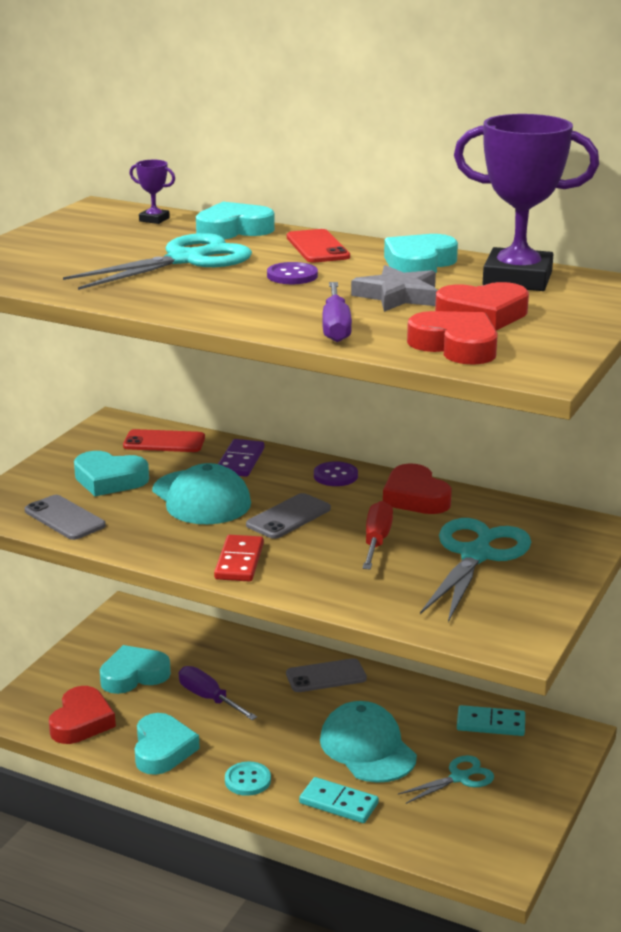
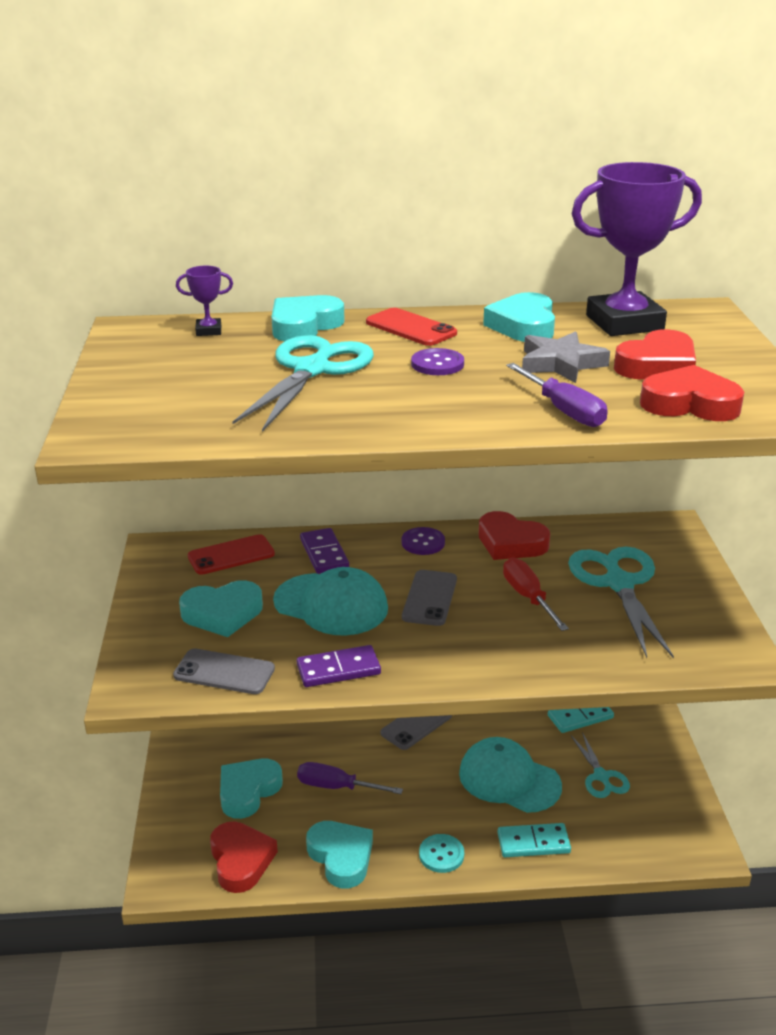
camera: 30 degrees left, 5 degrees up
red domino [214,535,264,582] -> none
turquoise scissors [398,755,494,804] -> turquoise scissors turned 135 degrees clockwise [571,732,630,798]
none -> purple domino [297,645,381,687]

